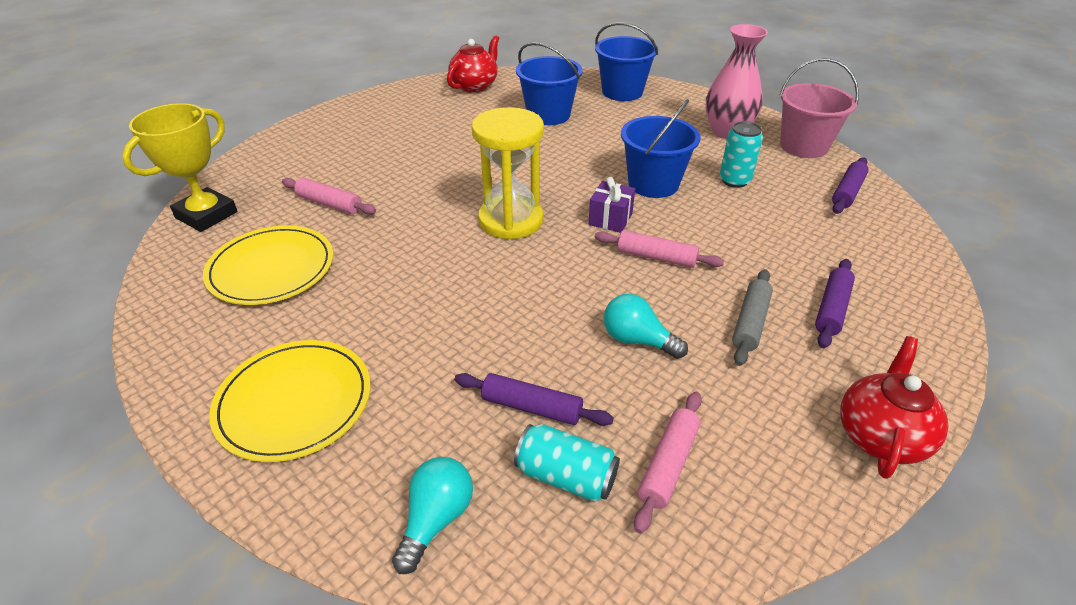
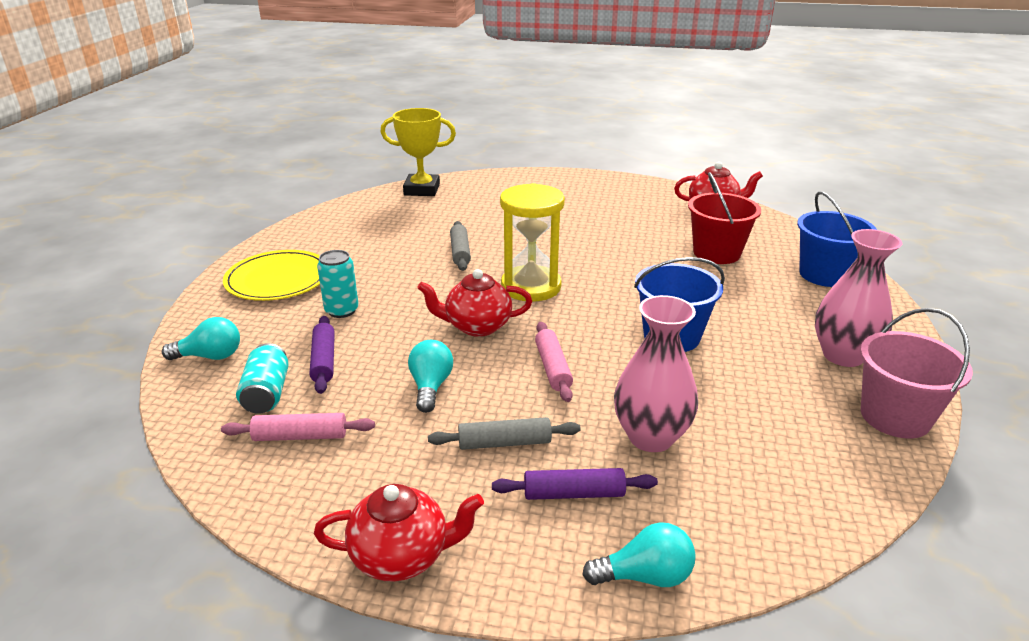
camera: 60 degrees right, 10 degrees down
yellow plate [203,225,333,305] -> none
pink rolling pin [282,178,376,215] -> none
blue bucket [516,42,583,125] -> red bucket [688,172,761,264]
purple gift [589,177,635,233] -> none
turquoise can [720,121,763,188] -> turquoise can moved to [317,250,359,318]
purple rolling pin [832,157,869,214] -> none
none -> red teapot [417,269,532,337]
none -> grey rolling pin [450,221,471,271]
none -> turquoise light bulb [582,522,696,587]
none -> pink vase [614,295,698,452]

